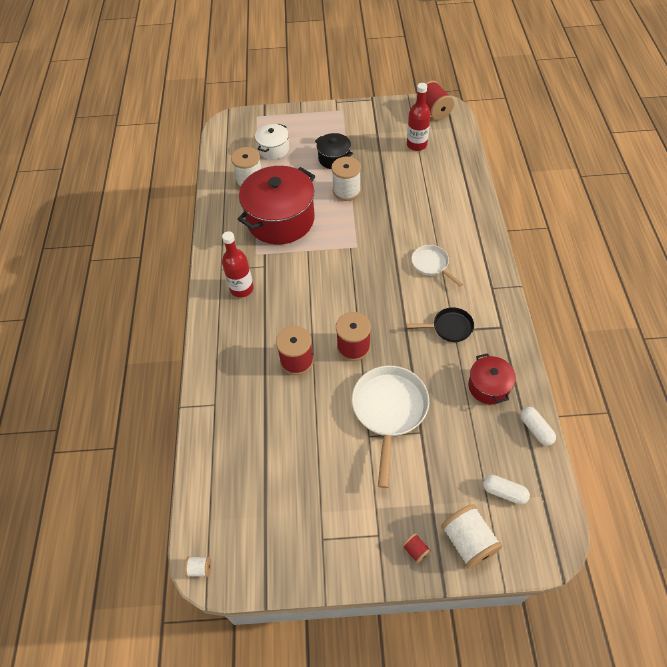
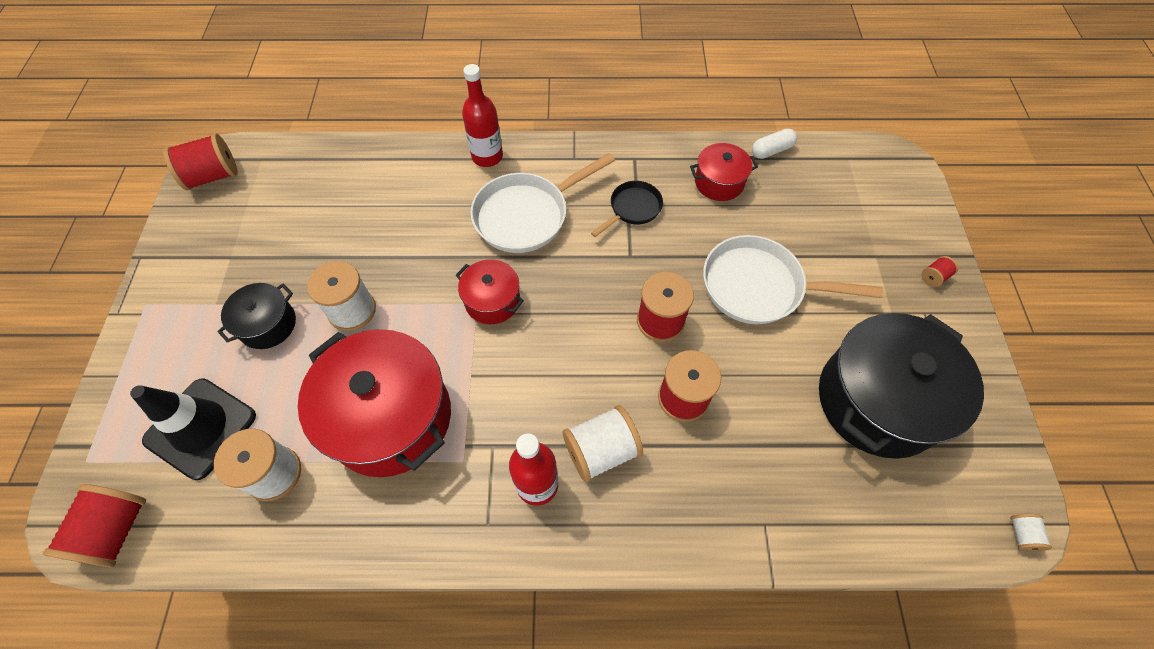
camera: 90 degrees left, 5 degrees up
white pot [255,124,289,159] -> black traffic cone [130,378,256,480]
black pan [406,307,474,342] -> black pan turned 45 degrees clockwise [591,181,663,237]
red bottle [407,83,431,151] -> red bottle moved to [462,64,503,167]
white pan [411,245,463,287] -> white pan [470,153,615,253], size x1.79
white spool [441,504,503,569] -> white spool moved to [563,405,643,482]
white capsule [483,475,530,504] -> none
none -> red spool [43,484,146,567]
none -> red pot [456,259,524,324]
none -> black pot [819,313,984,459]

